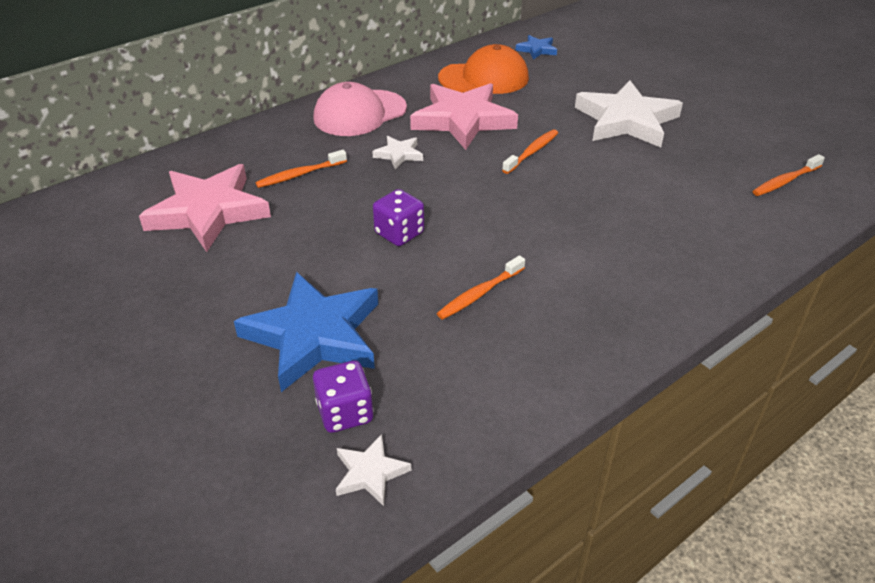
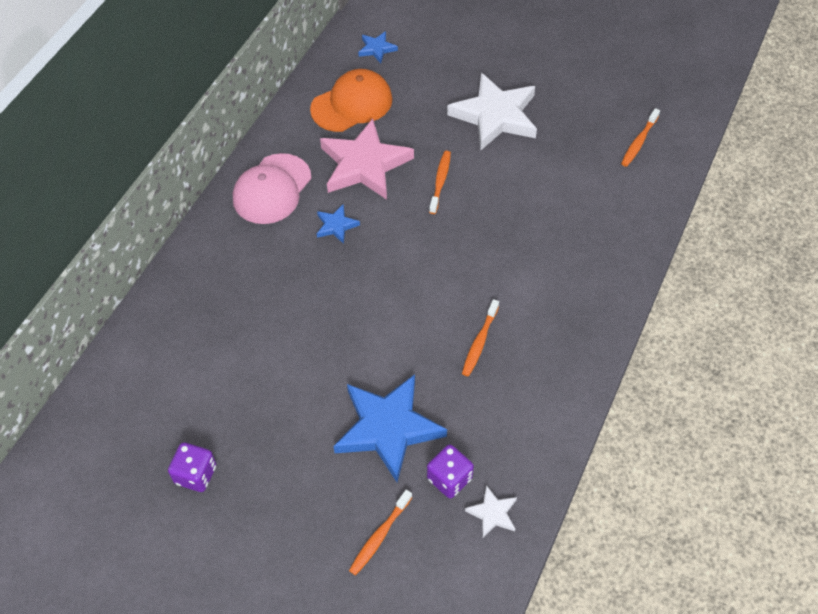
camera: 25 degrees left, 15 degrees up
pink star [139,164,271,252] -> none
orange toothbrush [255,150,347,188] -> orange toothbrush moved to [349,490,412,575]
white star [372,136,423,169] -> blue star [317,204,360,244]
purple dice [373,189,424,246] -> purple dice moved to [168,442,216,492]

